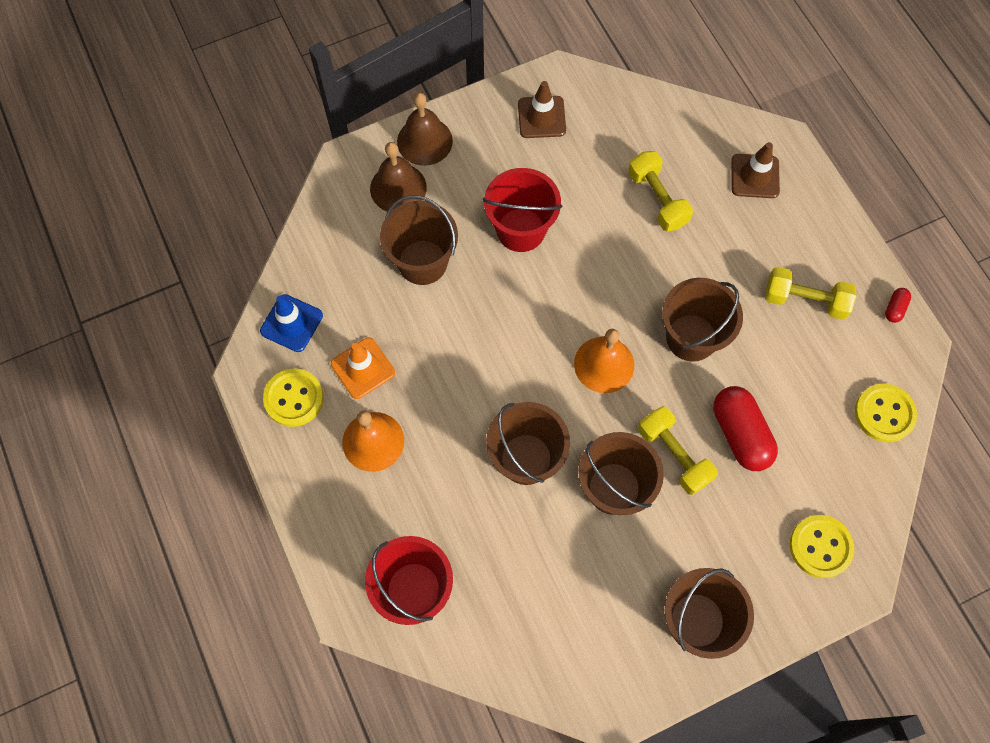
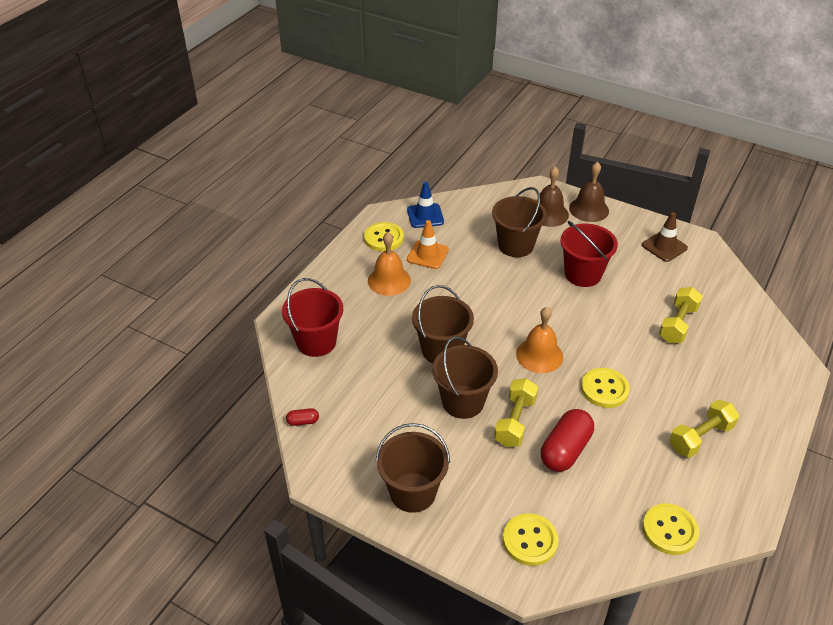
camera: 55 degrees right, 25 degrees down
brown bucket [662,278,743,362] -> yellow button [581,368,630,408]
brown traffic cone [731,142,780,198] -> none
yellow dumbbell [765,267,856,320] -> yellow dumbbell turned 75 degrees clockwise [669,400,739,458]
red capsule [885,288,911,323] -> red capsule moved to [286,408,319,426]

